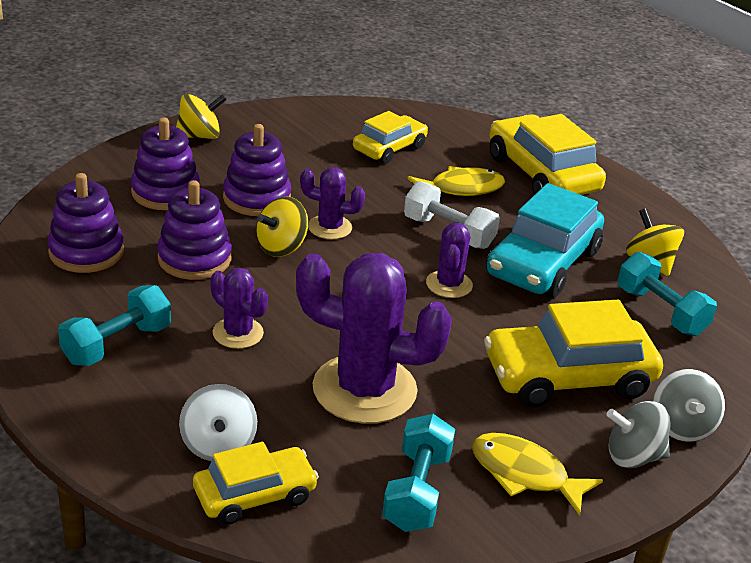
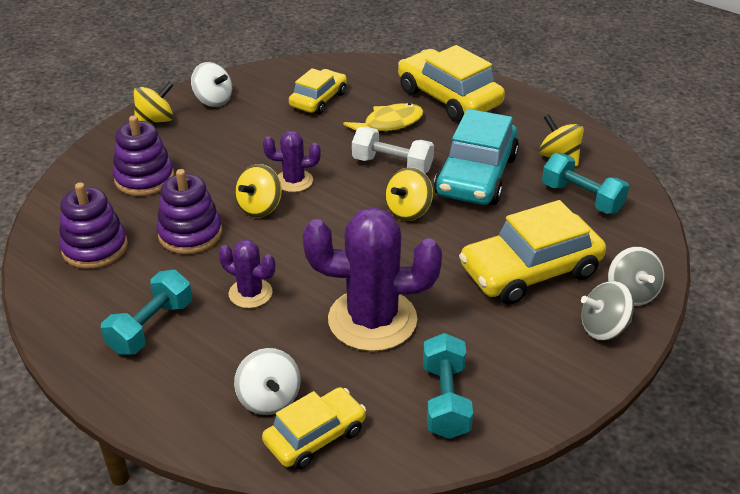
camera: 10 degrees left, 5 degrees up
purple stacking toy [223,124,291,216] -> none
purple cactus [426,223,473,298] -> yellow spinning top [385,167,433,221]
yellow fish [472,433,603,516] -> none
none -> white spinning top [191,62,232,107]

